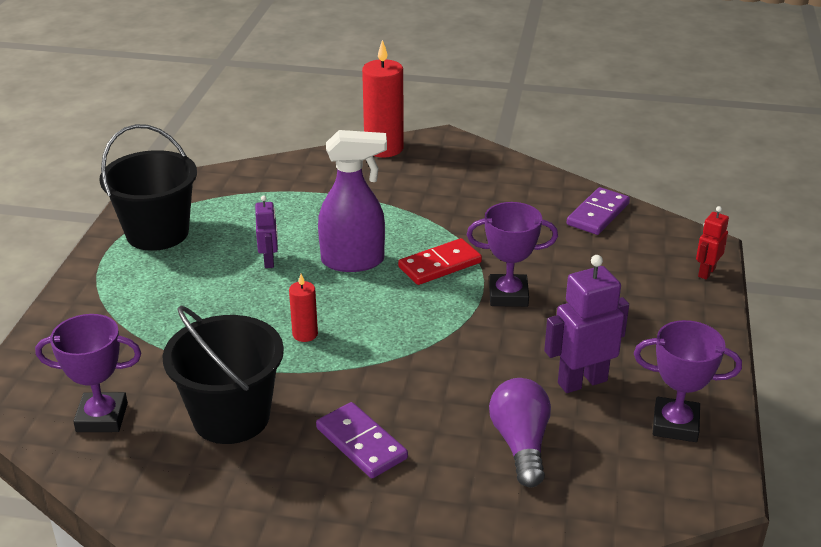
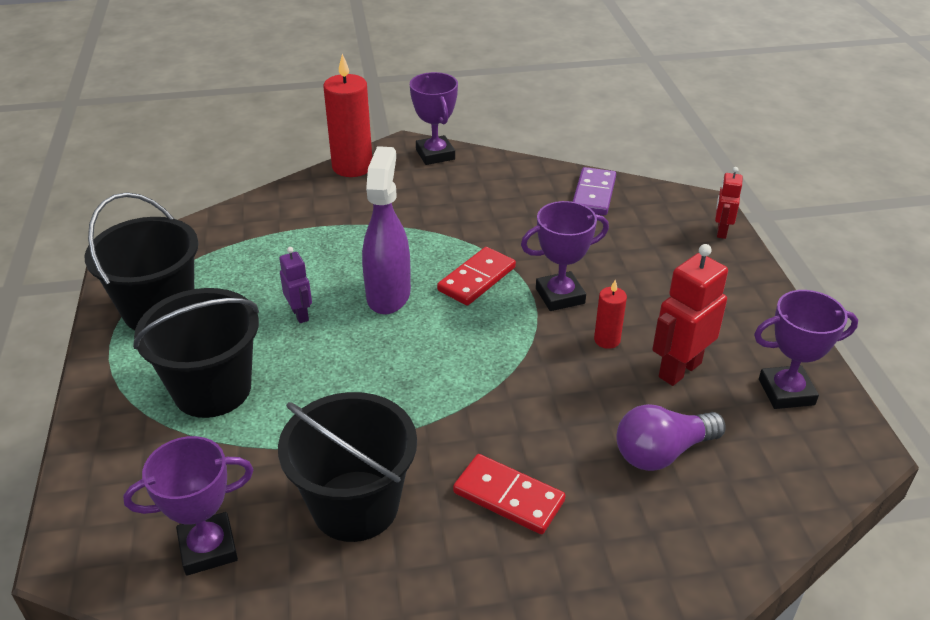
camera: 20 degrees left, 5 degrees up
red candle [289,274,318,342] -> red candle moved to [594,280,627,349]
purple domino [316,402,408,478] -> red domino [453,454,566,534]
purple spray bottle [318,130,387,272] -> purple spray bottle turned 60 degrees counterclockwise [362,146,411,315]
purple light bulb [489,378,551,487] -> purple light bulb turned 90 degrees counterclockwise [616,404,726,471]
purple robot [544,255,629,393] -> red robot [652,244,728,386]
none -> black bucket [133,288,259,418]
none -> purple trophy [410,72,458,165]

